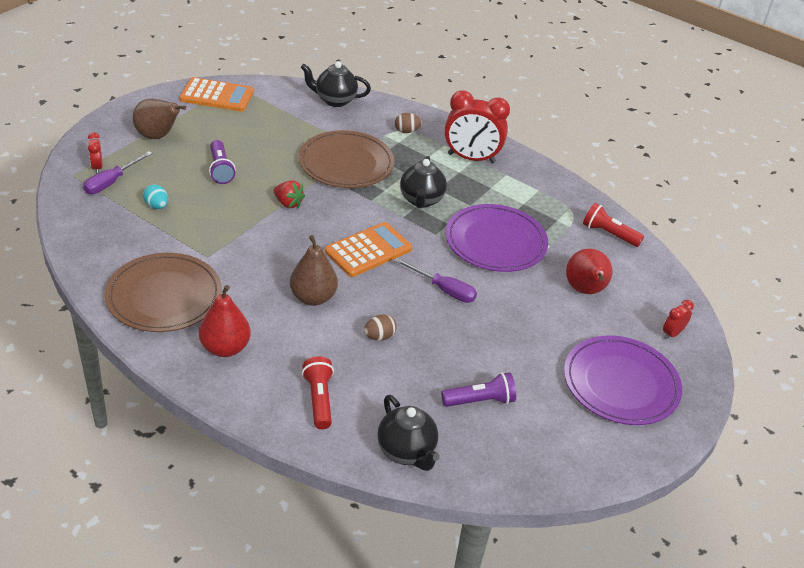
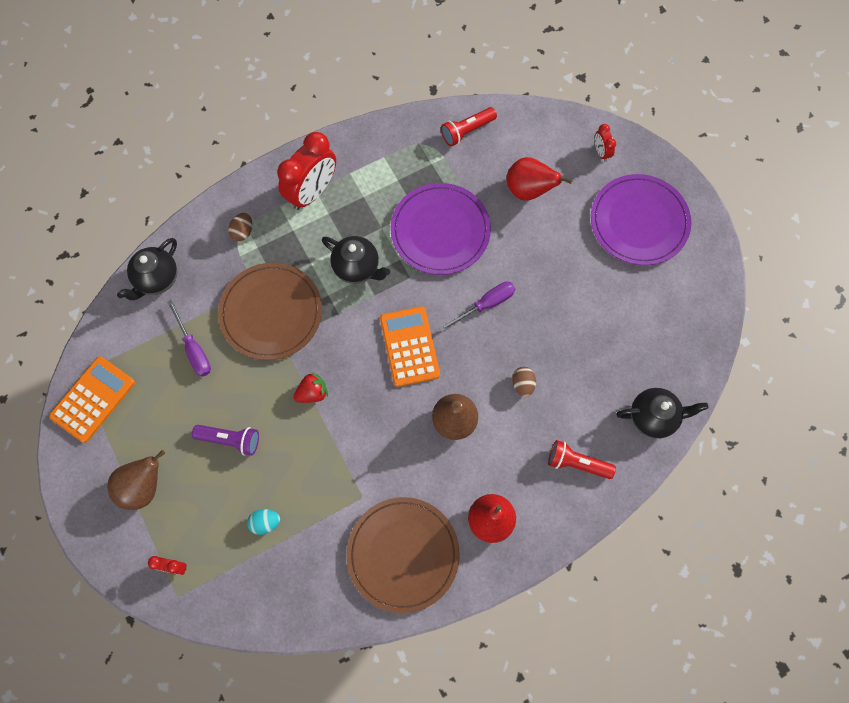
camera: 60 degrees left, 30 degrees up
purple screwdriver [83,151,152,194] -> purple screwdriver moved to [167,300,211,377]
purple flashlight [441,372,516,407] -> none

